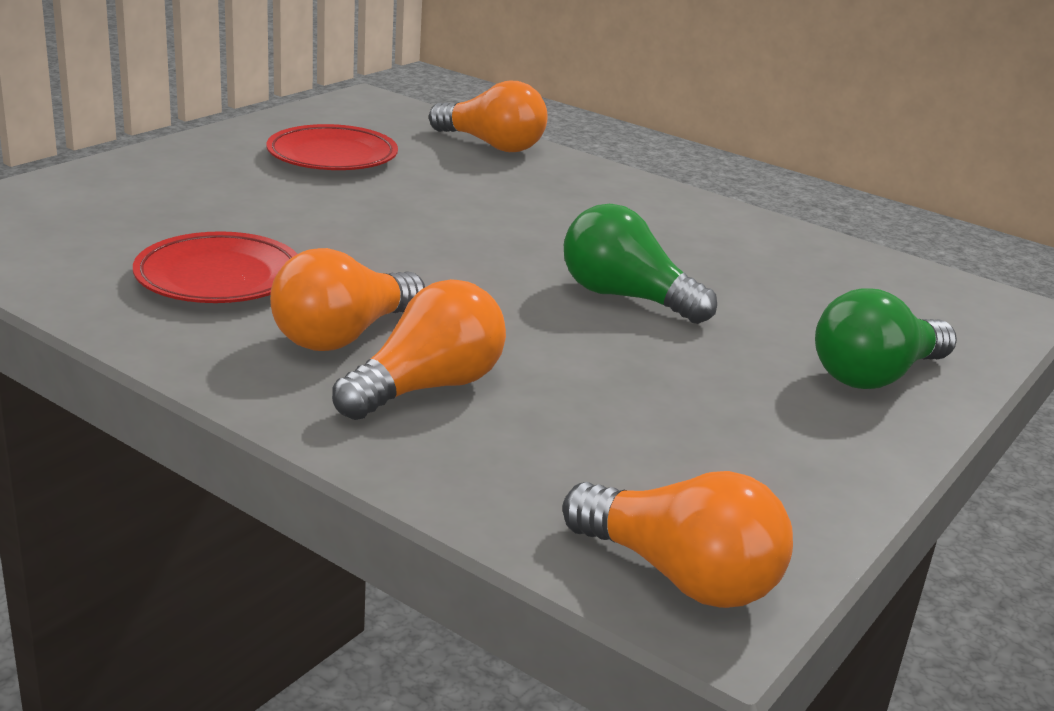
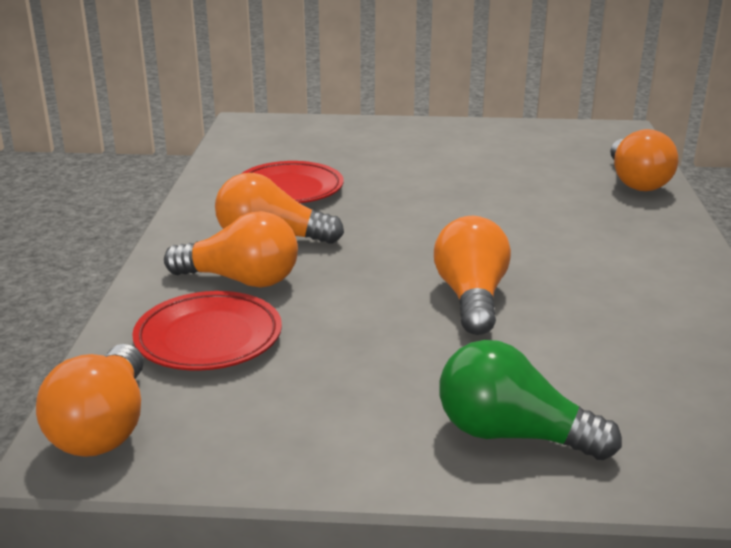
camera: 60 degrees right, 0 degrees up
red plate [267,124,398,170] -> red plate moved to [132,291,282,371]
green light bulb [564,204,717,324] -> orange light bulb [434,216,511,335]

